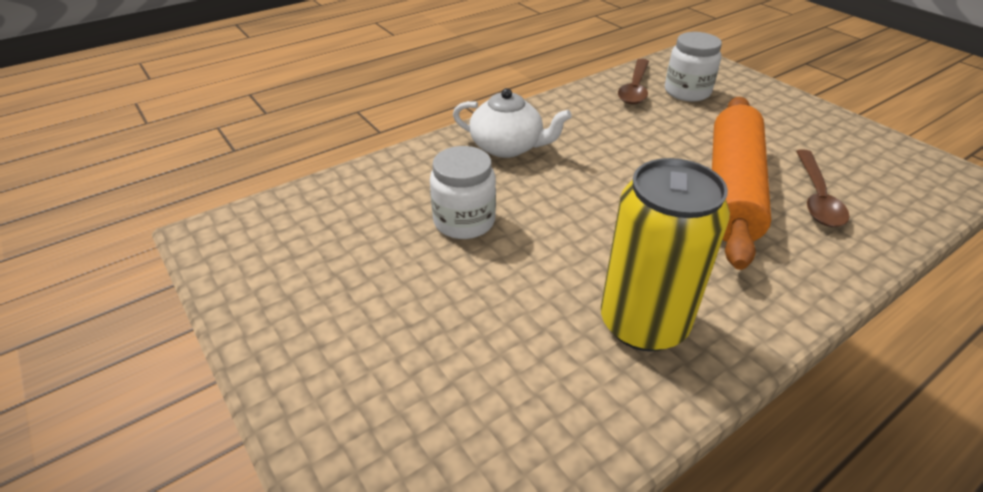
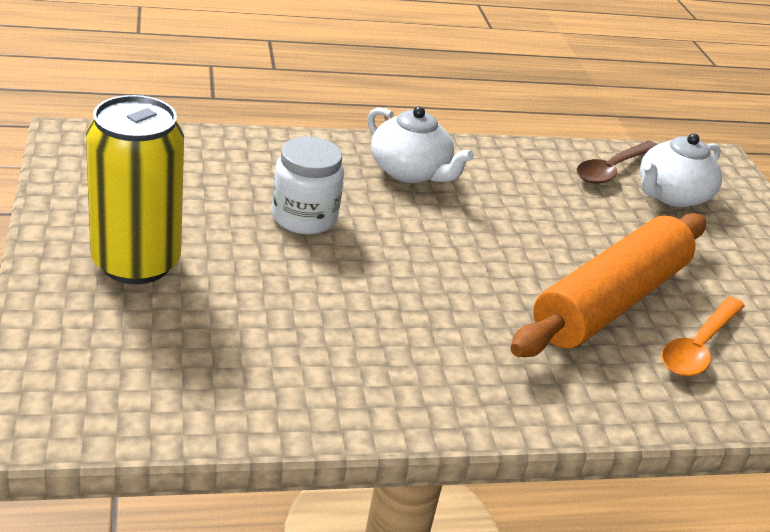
camera: 20 degrees right, 5 degrees down
yellow can [601,158,730,352] -> yellow can moved to [86,95,184,284]
white jar [665,32,722,102] -> white teapot [640,133,722,207]
brown spoon [796,149,849,227] -> orange spoon [662,297,745,377]

